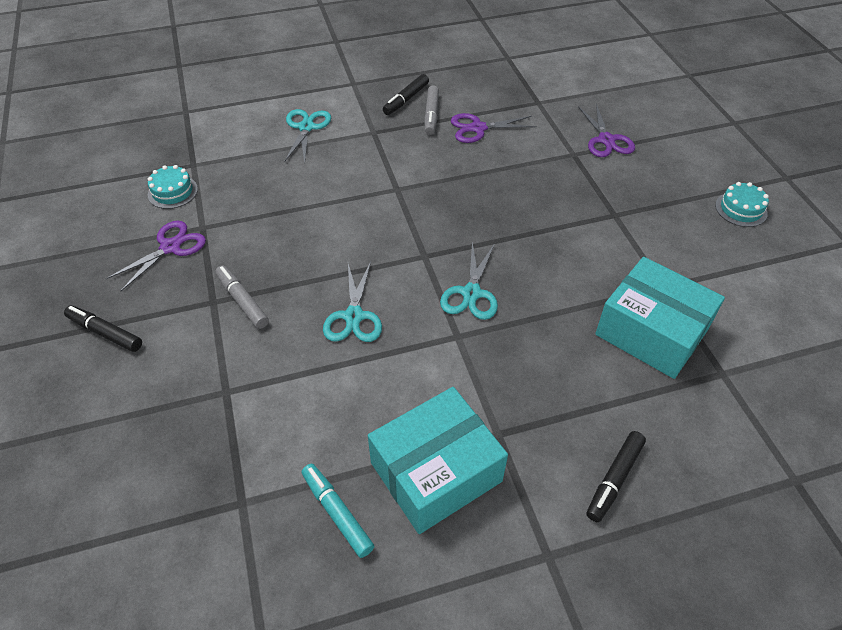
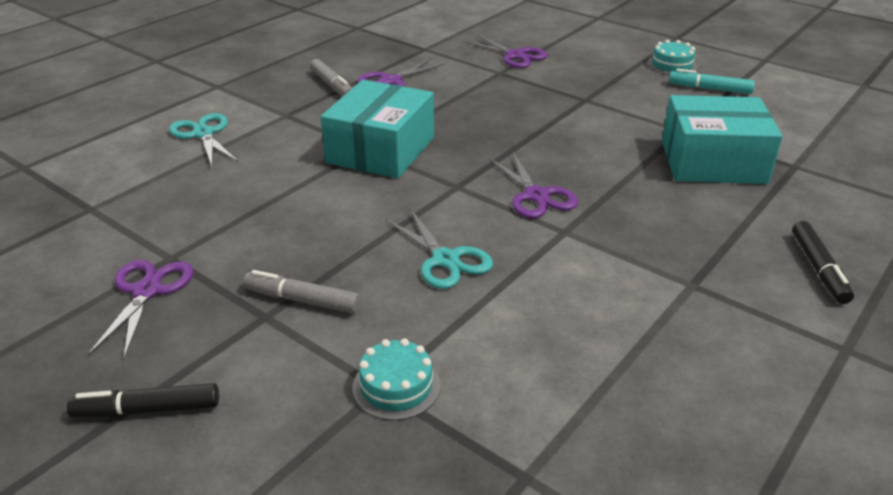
camera: 35 degrees left, 15 degrees down
turquoise cake [148,165,198,209] -> turquoise cake moved to [352,338,440,420]
turquoise marker [302,464,374,558] -> turquoise marker moved to [669,69,755,94]
turquoise box [368,387,508,534] -> turquoise box moved to [321,80,434,178]
black marker [383,74,429,115] -> none
turquoise scissors [440,242,498,320] -> purple scissors [489,153,578,218]

